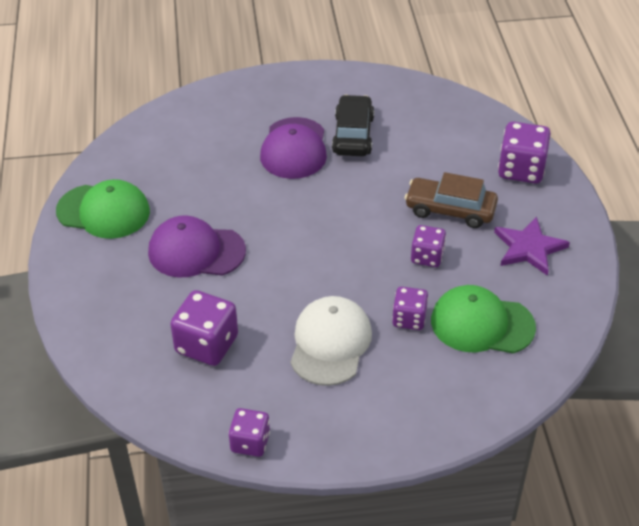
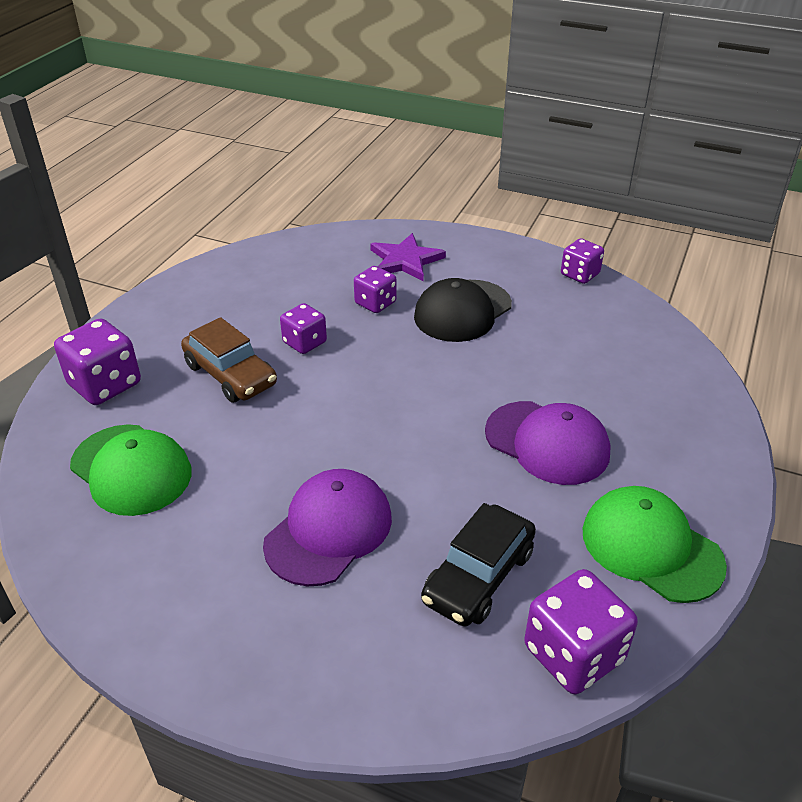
camera: 150 degrees left, 5 degrees down
purple dice [170,290,238,366] -> purple dice moved to [524,569,638,694]
white cap [290,296,372,386] -> black cap [414,278,512,342]
black car [332,95,374,156] -> black car moved to [421,503,536,626]
green cap [431,285,536,353] -> green cap moved to [70,424,192,516]
purple star [494,216,570,276] -> purple star moved to [370,233,446,282]

